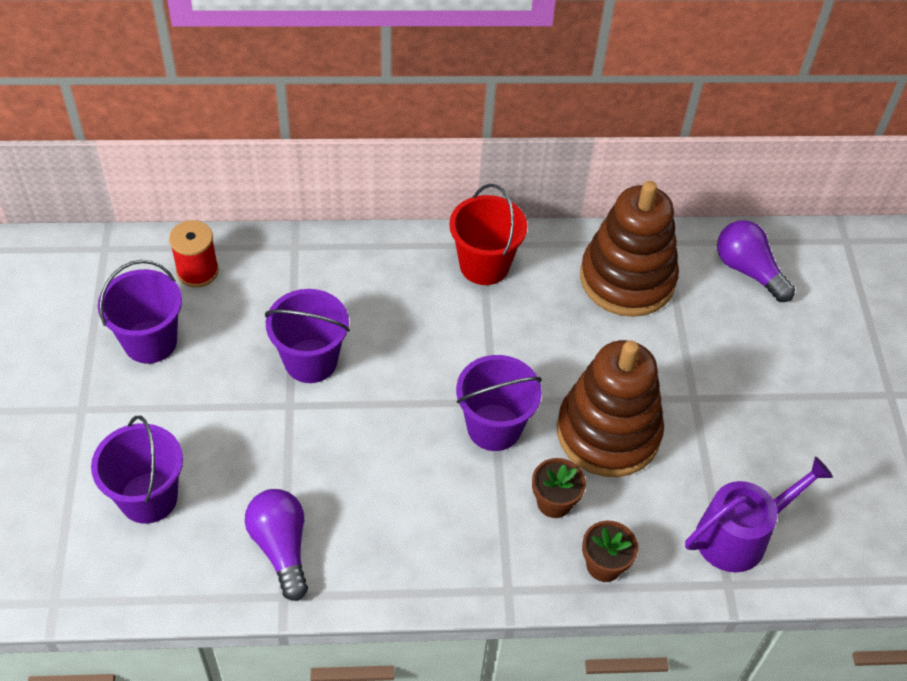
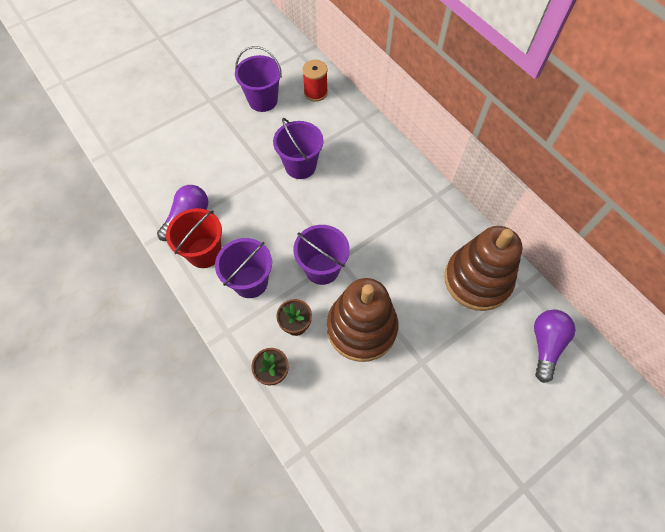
camera: 60 degrees right, 10 degrees up
purple bucket [91,416,183,524] -> purple bucket moved to [215,238,272,298]
red bucket [449,184,527,285] -> red bucket moved to [166,208,222,268]
purple watering can [685,456,833,572] -> none

